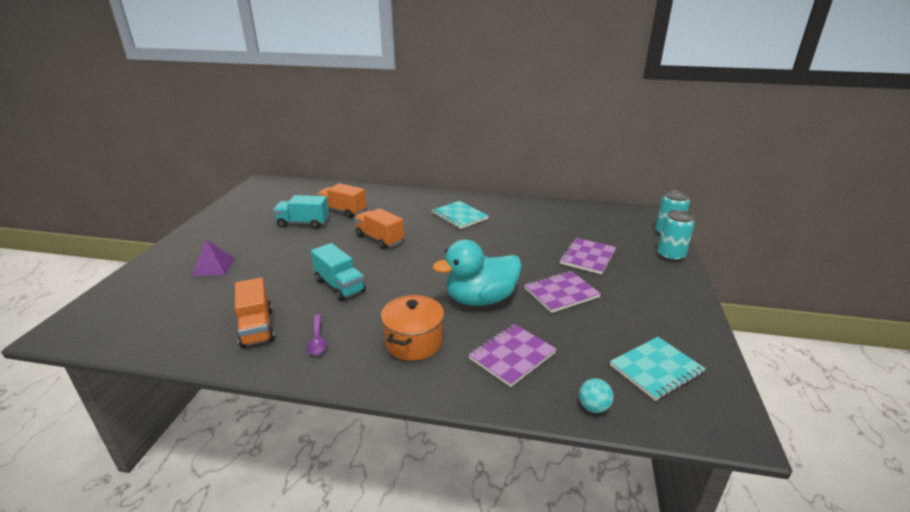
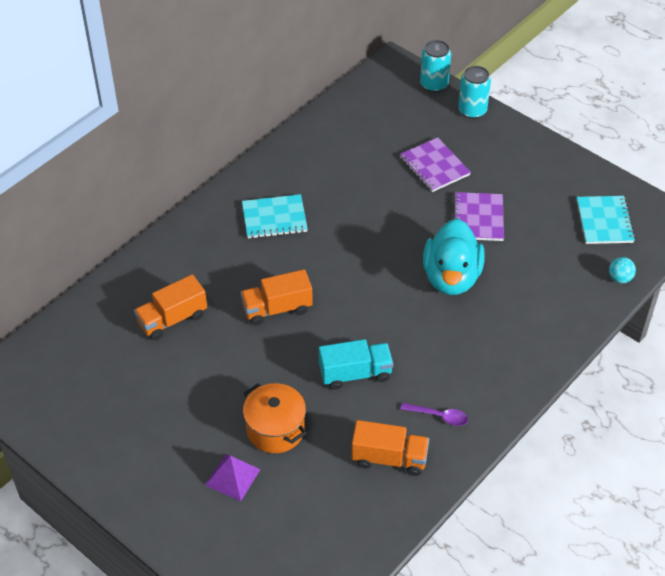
camera: 60 degrees left, 20 degrees up
turquoise truck [273,195,329,229] -> none
orange pot [381,295,444,361] -> orange pot moved to [243,383,307,453]
purple notebook [468,324,557,387] -> none

